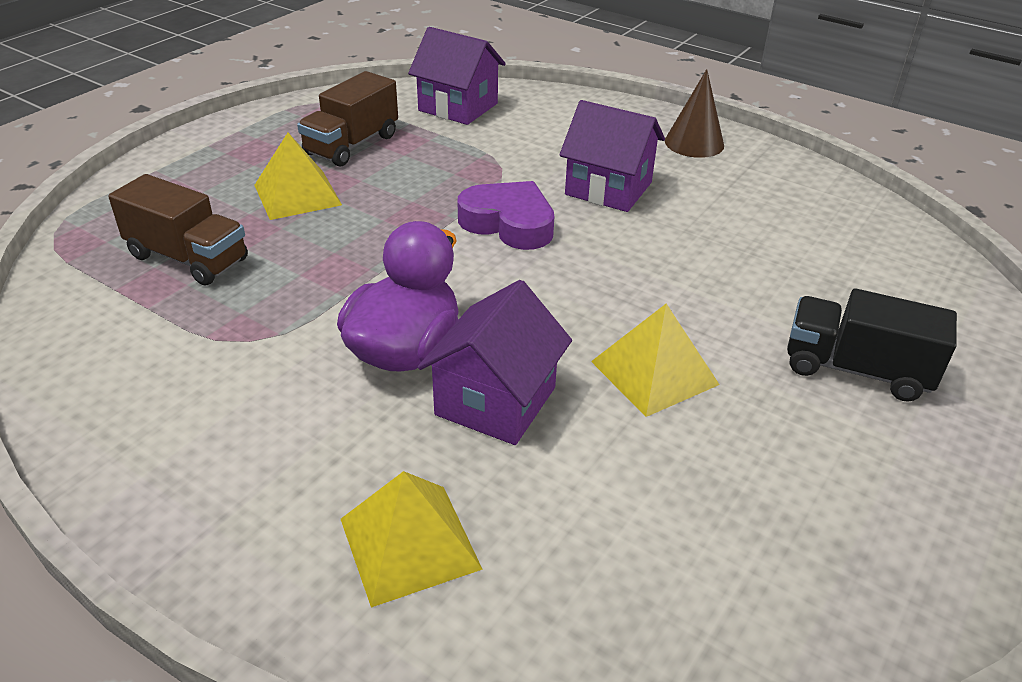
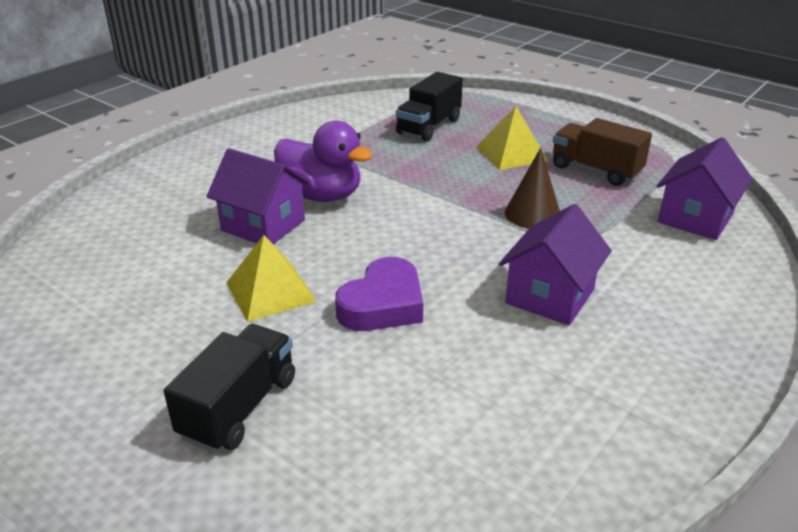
camera: 95 degrees right, 5 degrees down
brown truck [108,174,248,286] -> black truck [396,72,463,142]
yellow pyramid [341,471,483,608] -> none
purple heart [458,181,554,250] -> purple heart moved to [335,257,423,331]
brown cone [665,69,724,158] -> brown cone moved to [505,148,560,229]

